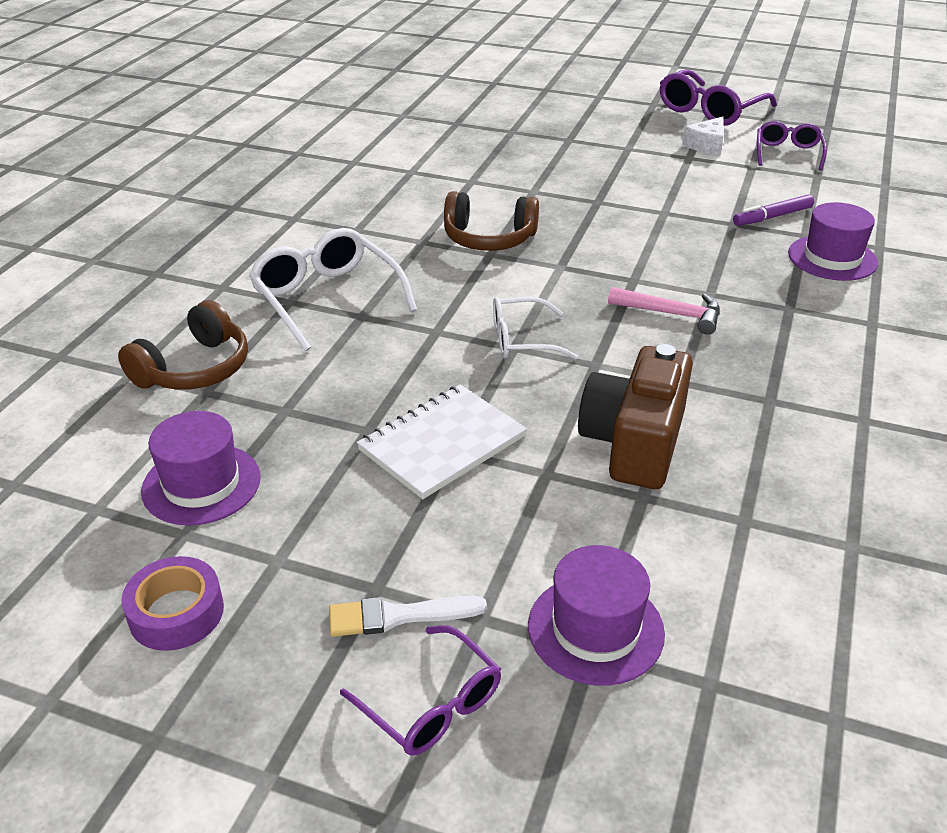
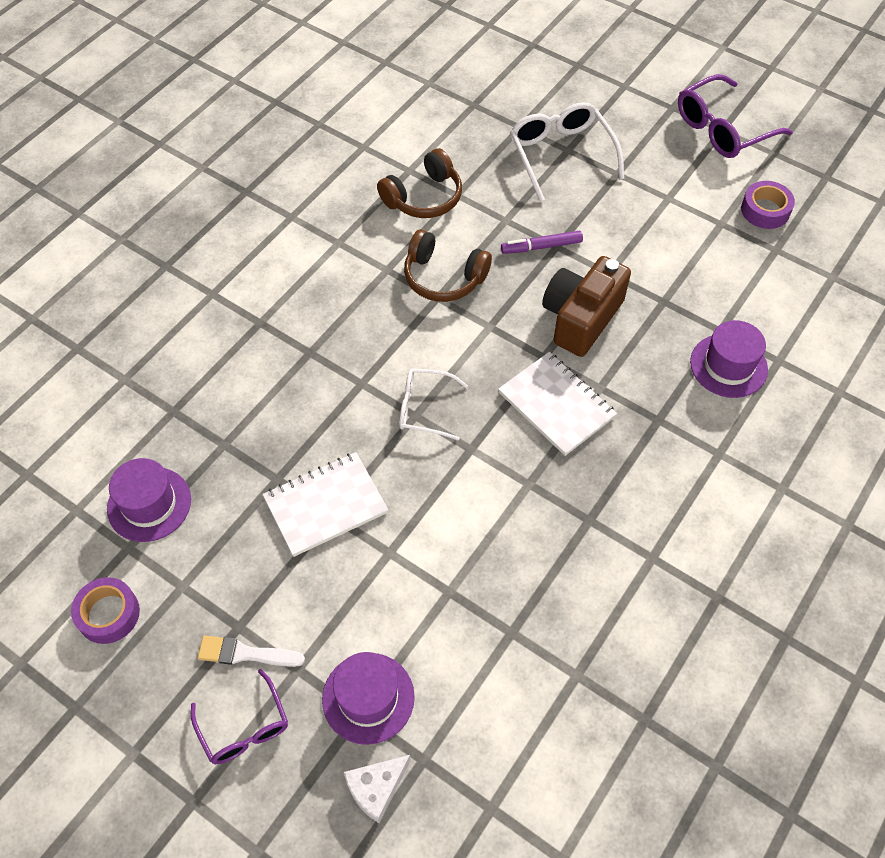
camera: 15 degrees right, 20 degrees up
brown headphones [118,300,248,390] -> brown headphones moved to [377,148,462,218]
white glasses [249,228,417,351] -> white glasses moved to [510,102,624,201]
brown camera [578,344,693,489] -> brown camera moved to [542,256,631,357]
pink hammer [608,287,720,335] -> white notebook [498,352,617,456]
white cheese [682,117,724,155] -> white cheese moved to [344,755,411,823]
purple marker [733,194,814,226] -> purple marker moved to [501,230,583,254]
purple glasses [757,121,827,170] -> purple tape [741,181,795,229]

